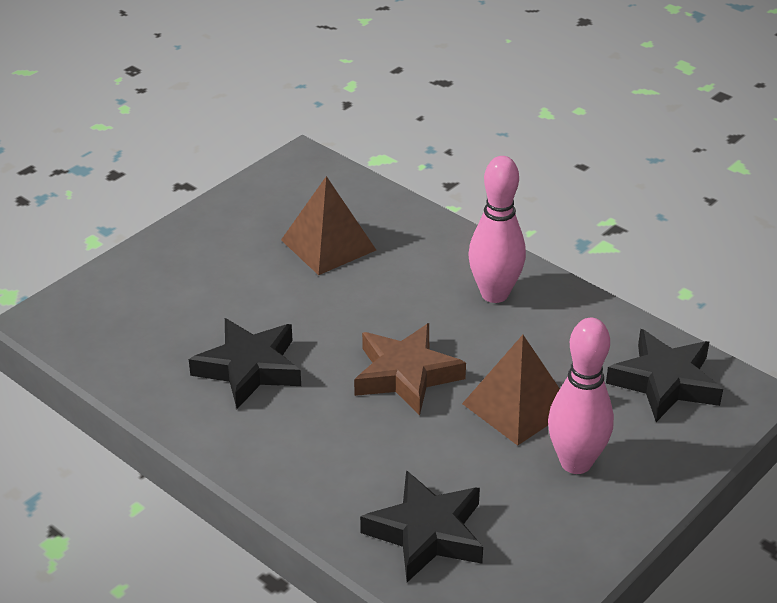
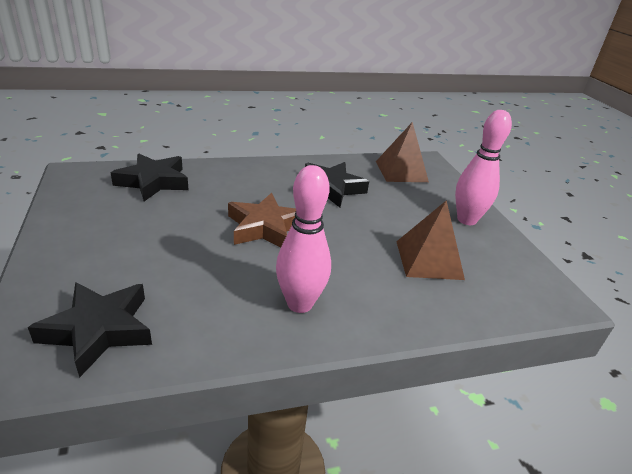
camera: 120 degrees right, 5 degrees down
brown pyramid [462,335,560,446] -> brown pyramid moved to [376,122,429,182]
pink bowling pin [548,318,614,474] -> pink bowling pin moved to [455,110,512,225]

